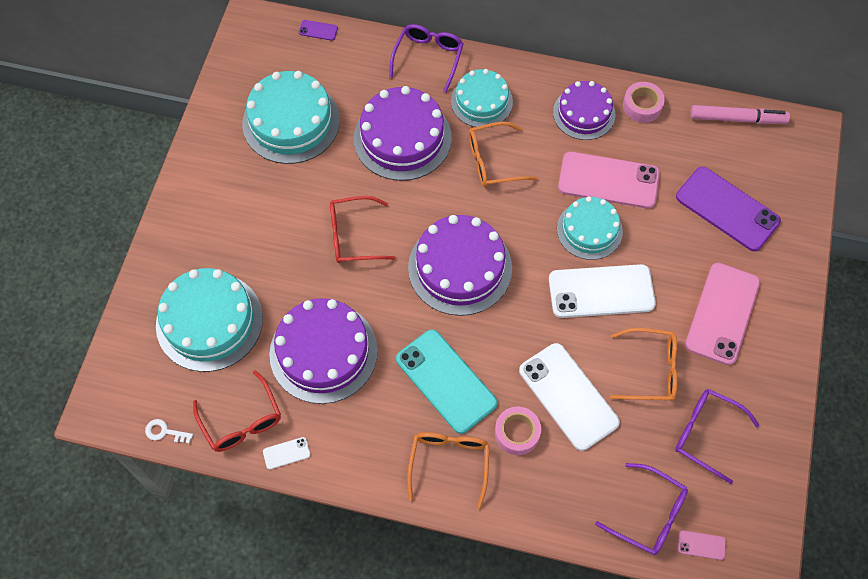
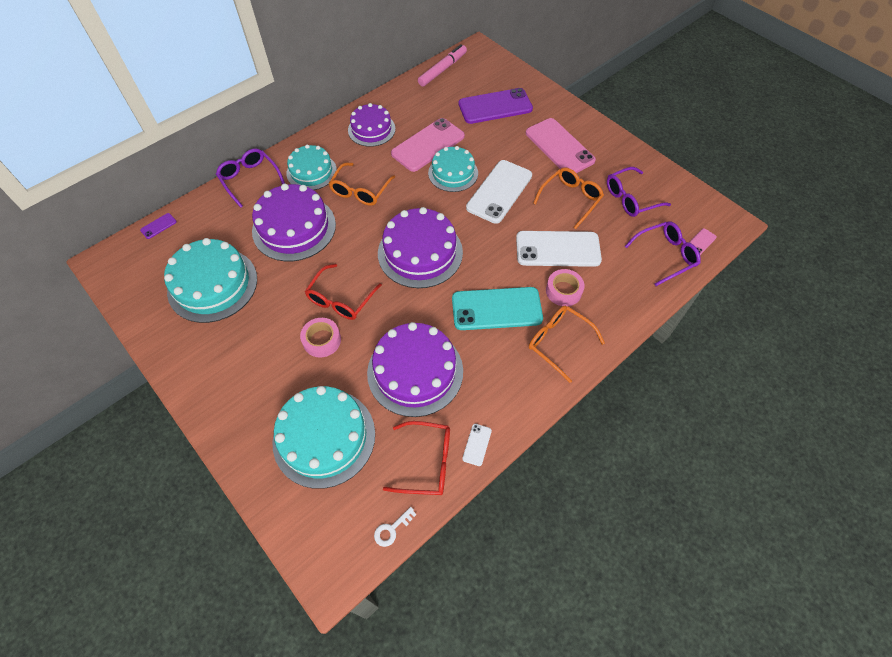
camera: 55 degrees left, 5 degrees down
pink tape [623,82,665,123] -> pink tape moved to [300,318,341,358]

